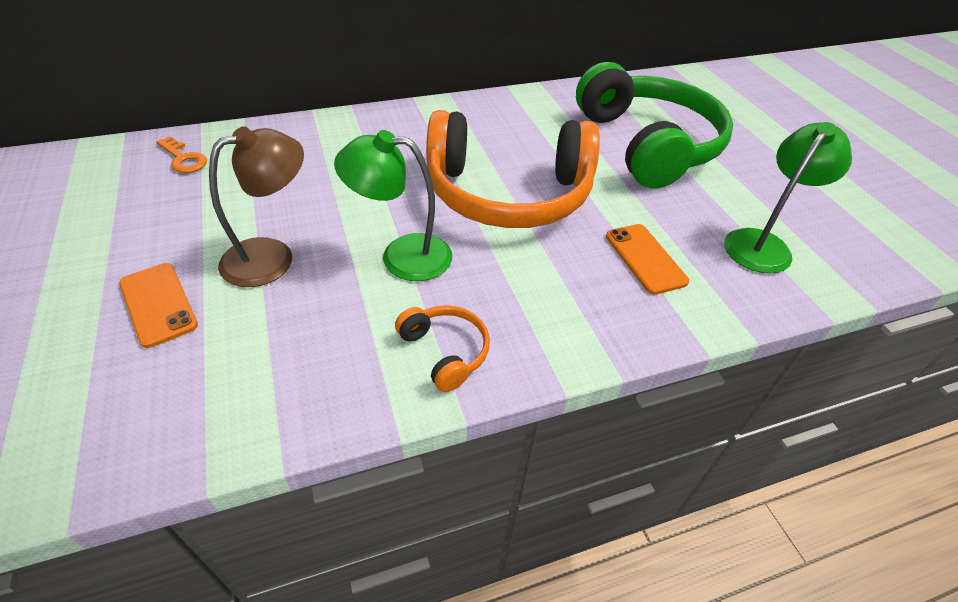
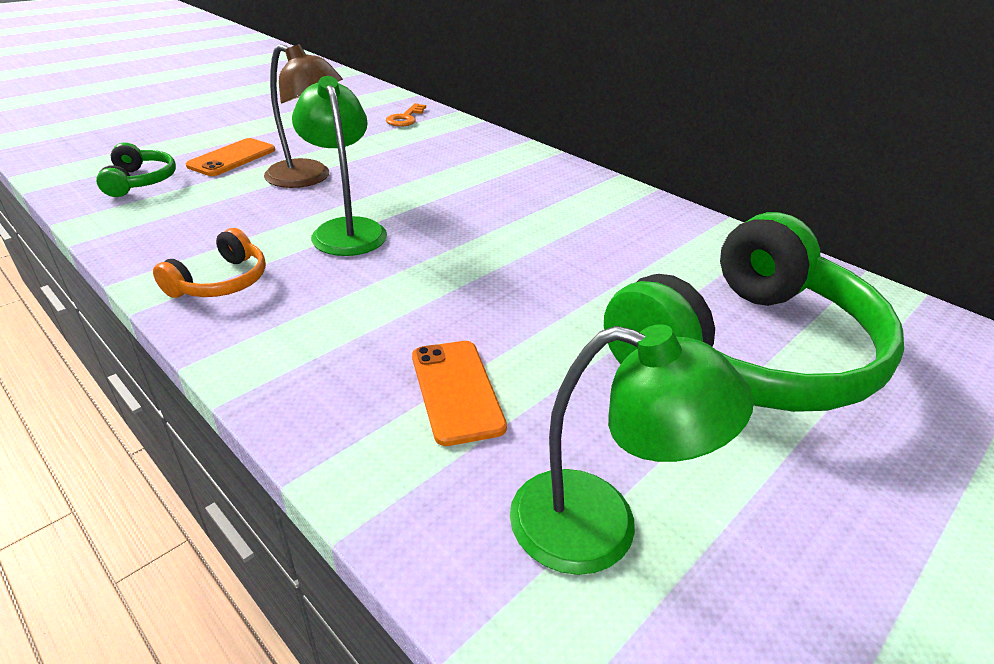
camera: 65 degrees right, 10 degrees down
orange headphones [426,110,600,228] -> none
orange phone [606,224,689,295] -> orange phone turned 60 degrees counterclockwise [412,341,507,446]
none -> green headphones [96,143,176,197]

